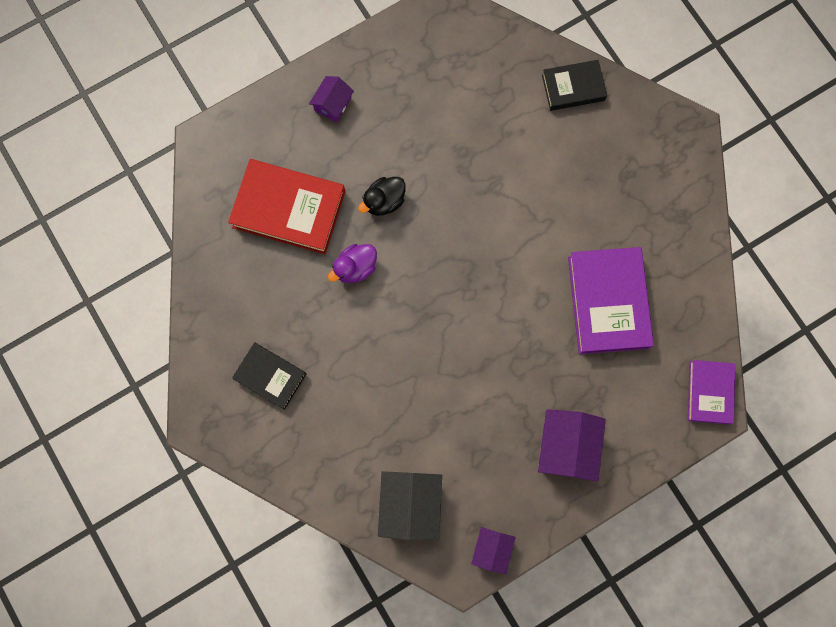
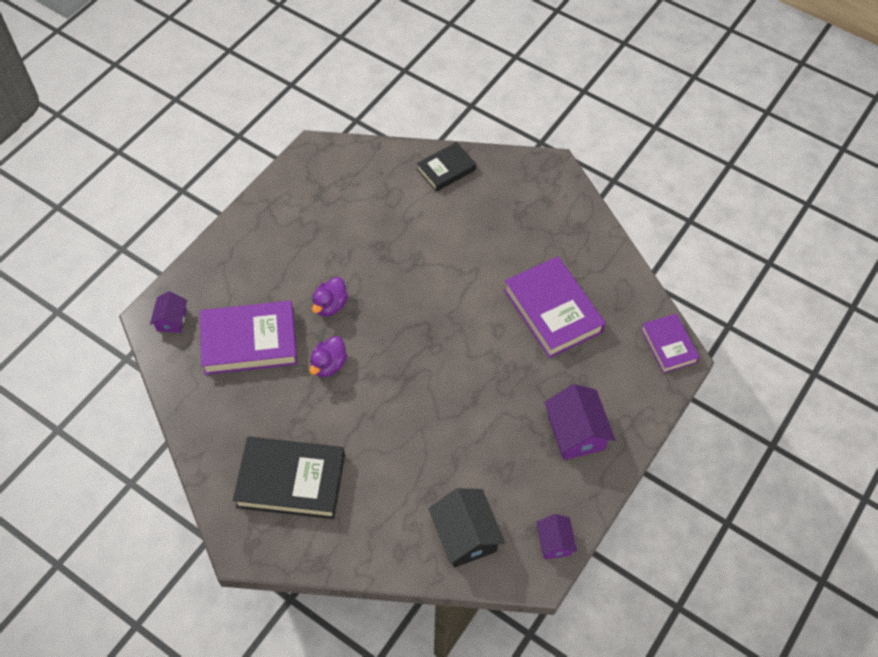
camera: 25 degrees left, 20 degrees down
red book [228,159,345,254] -> purple book [200,301,297,375]
black book [232,342,306,410] -> black book [233,437,345,519], size x1.70
purple house [309,76,354,122] -> purple house moved to [150,291,187,333]
black duck [358,177,406,216] -> purple duck [312,277,348,317]

